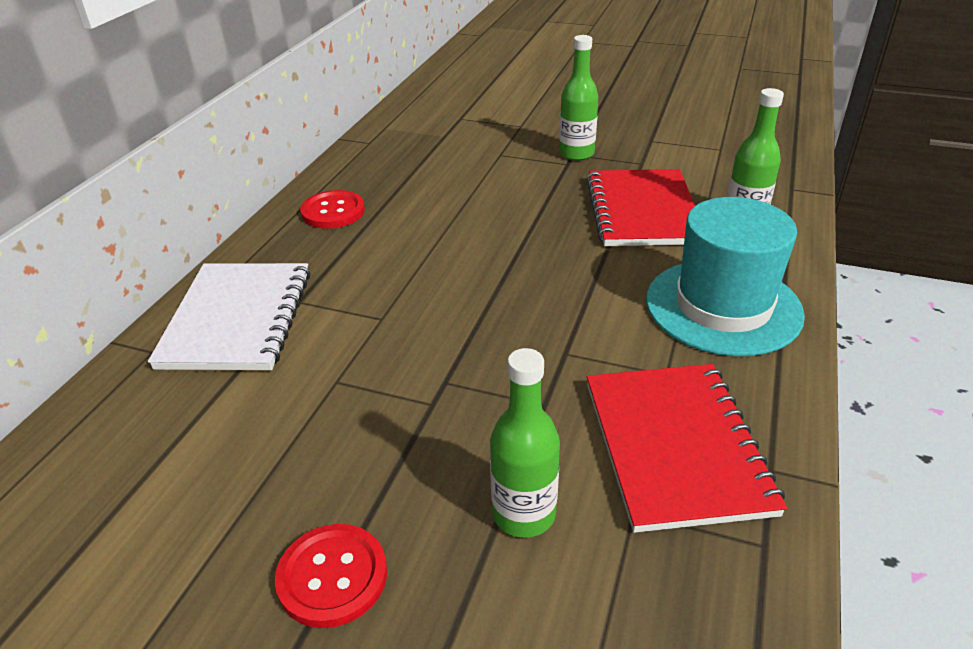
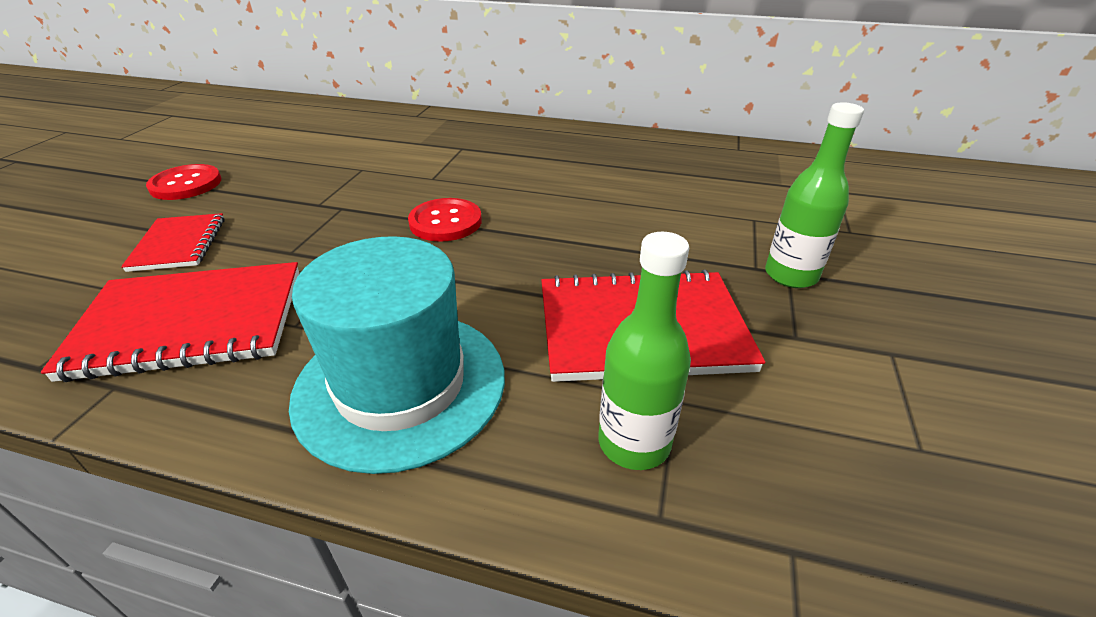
camera: 85 degrees right, 0 degrees up
white notebook [148,263,311,370] -> none
red button [300,190,365,229] -> red button moved to [408,198,482,242]
green bottle [490,348,560,538] -> red notebook [121,213,224,272]

